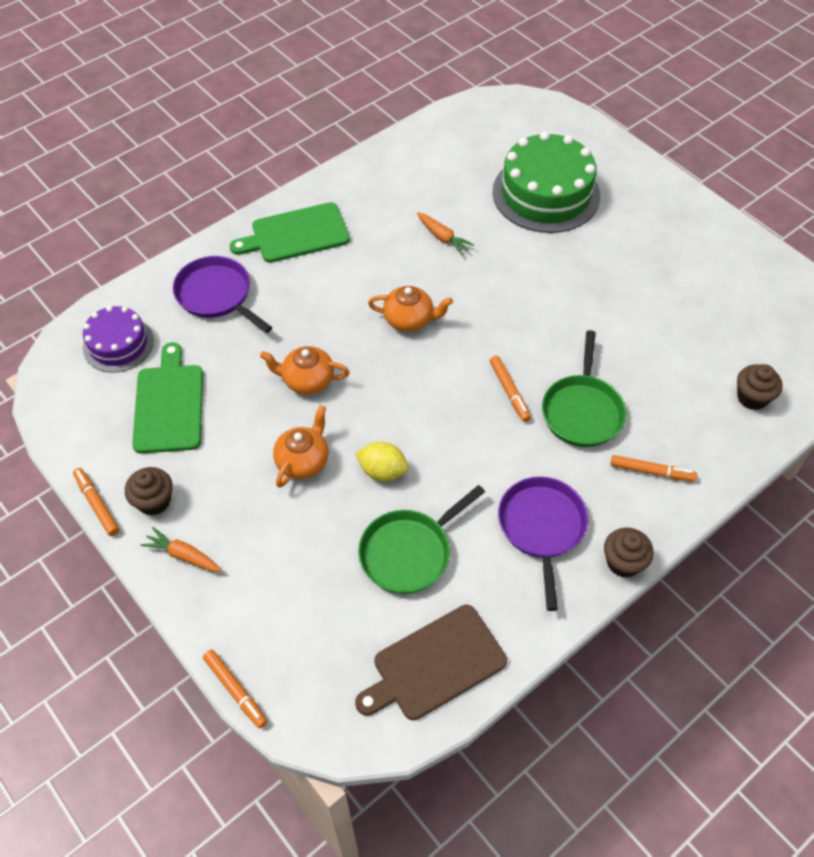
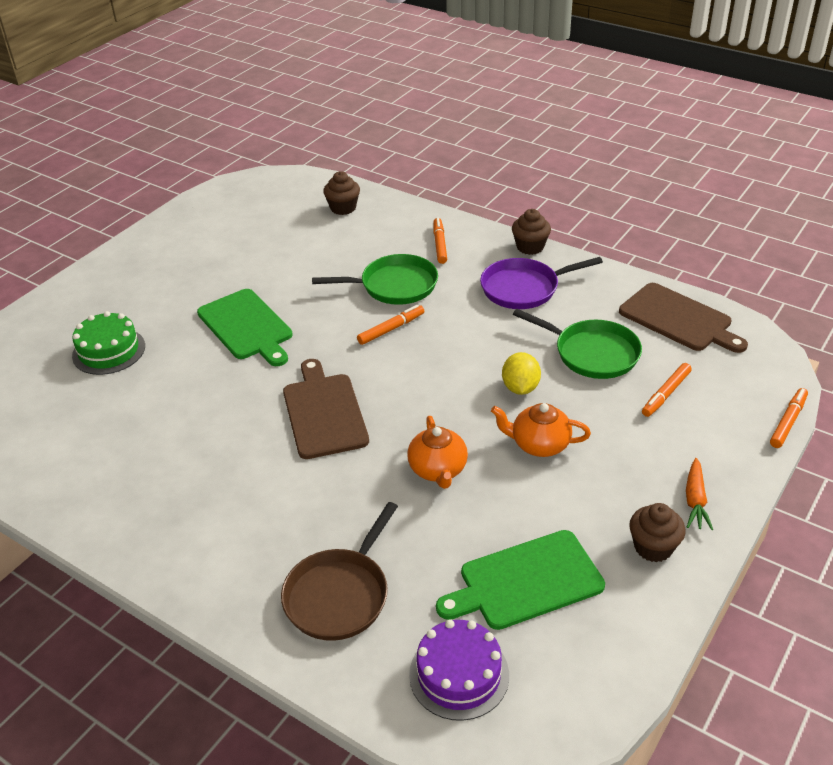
camera: 105 degrees left, 15 degrees down
orange marker [73,468,119,536] -> orange marker moved to [642,363,692,417]
purple pan [173,256,273,333] -> brown pan [281,502,398,641]
green cutting board [230,202,350,263] -> green cutting board moved to [197,289,293,366]
orange teapot [368,286,453,332] -> brown cutting board [283,359,369,459]
orange carrot [417,212,474,255] -> none
green cake [493,132,600,233] -> green cake [72,311,145,375], size x0.58

